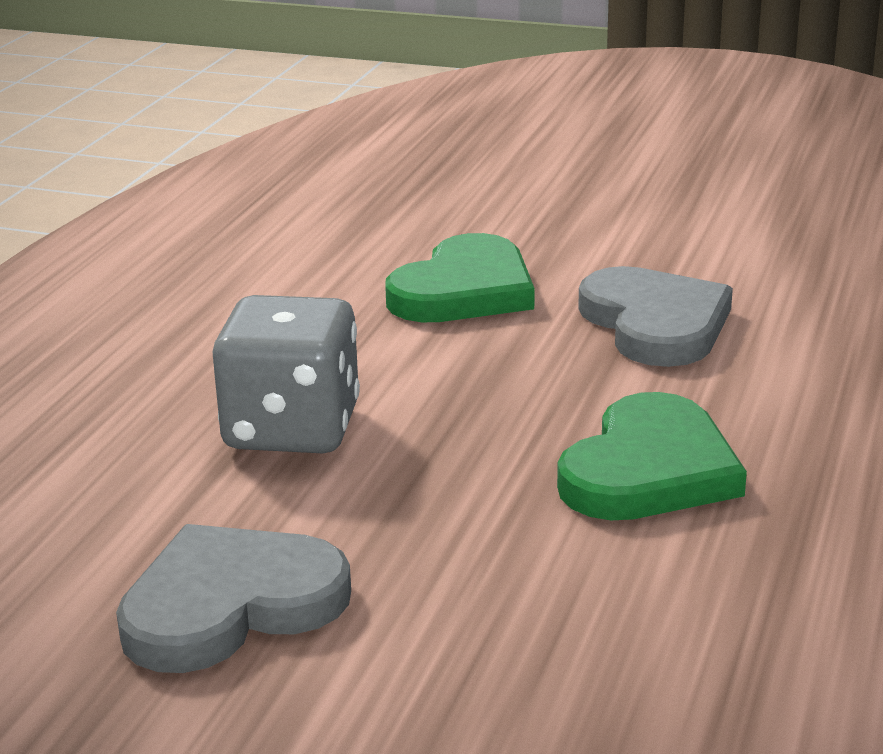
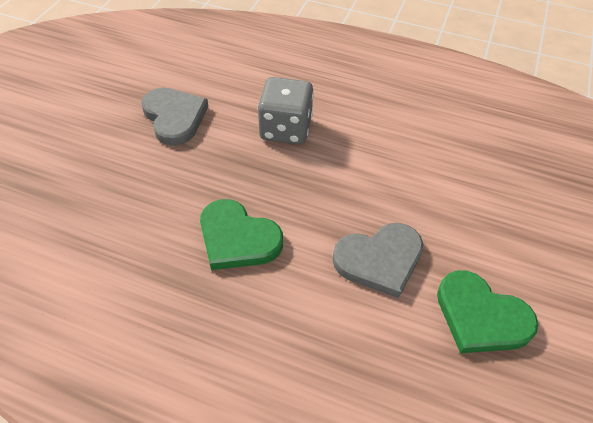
camera: 90 degrees right, 25 degrees up
green heart [385,233,535,322] -> green heart moved to [437,270,538,353]

